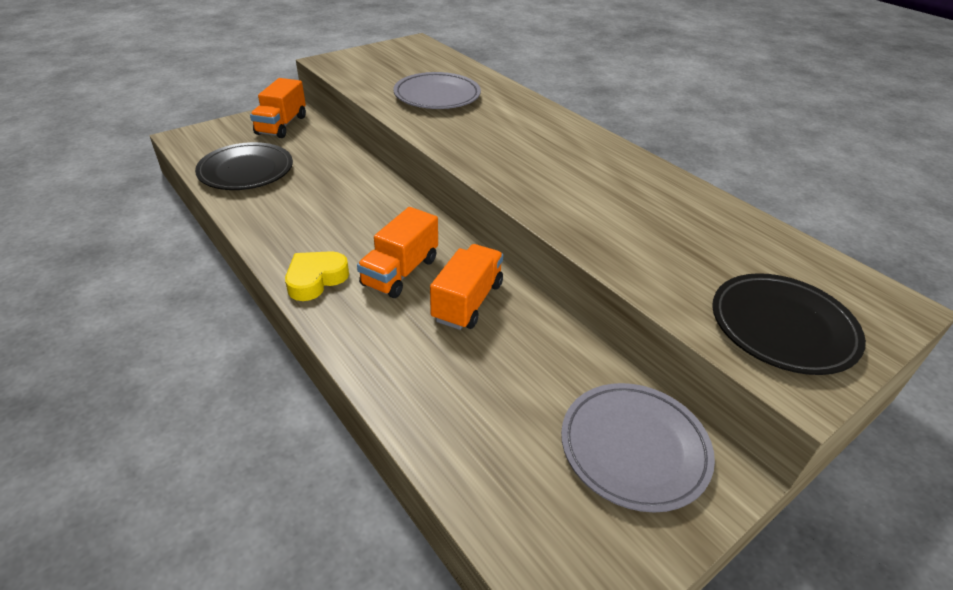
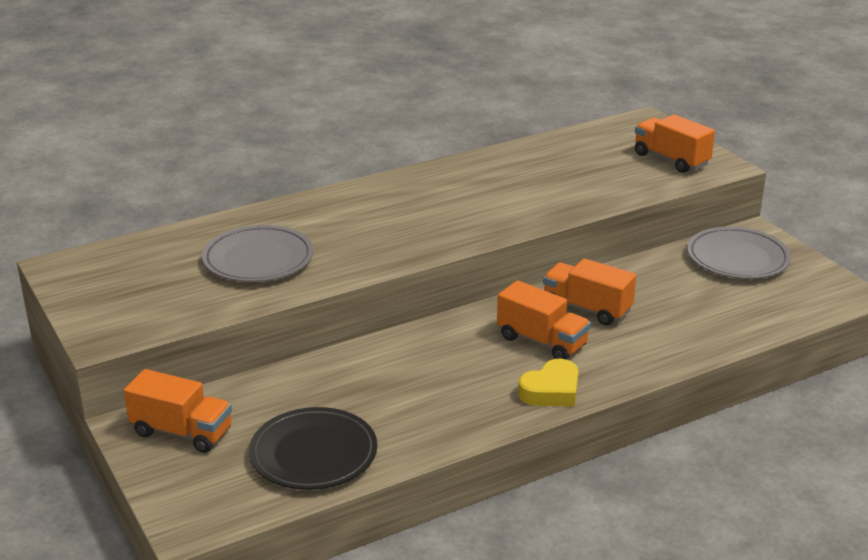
camera: 80 degrees left, 10 degrees down
yellow heart [285,251,349,301] -> yellow heart turned 90 degrees counterclockwise [518,359,578,406]
black plate [712,273,866,375] -> orange truck [635,114,715,173]

